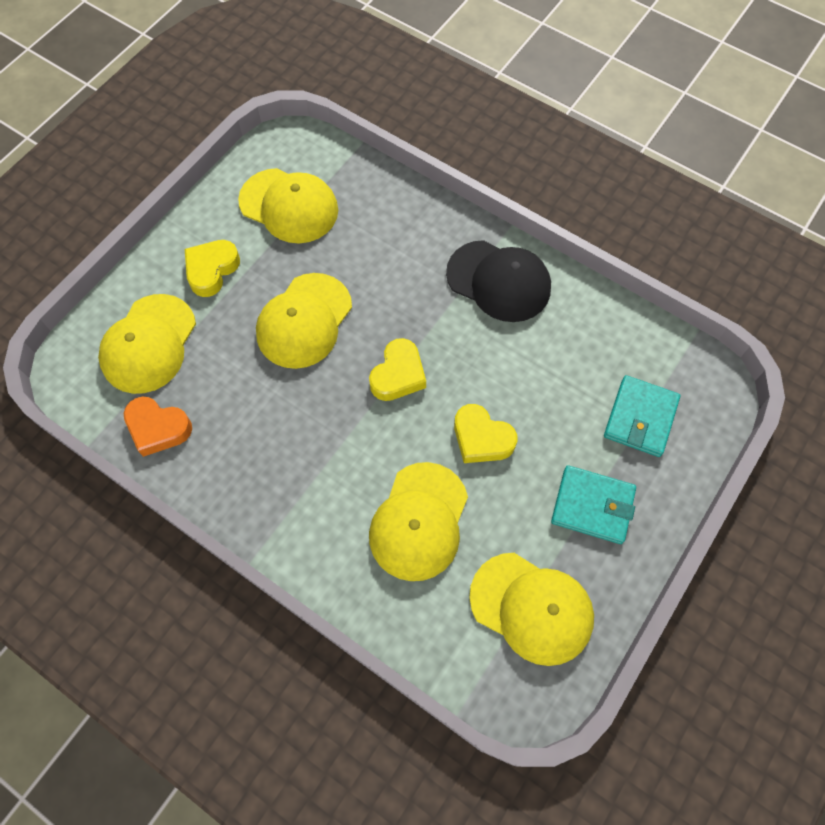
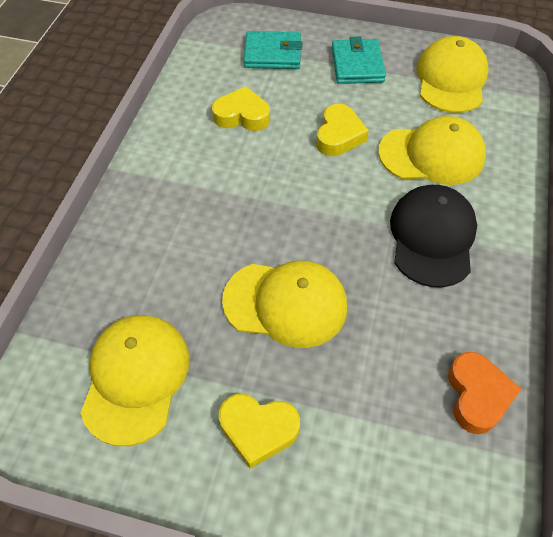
camera: 110 degrees left, 10 degrees down
yellow cap [98,294,196,394] -> none
yellow heart [369,338,426,401] -> yellow heart moved to [212,86,270,131]
black cap [446,240,551,322] -> black cap moved to [390,185,477,288]

